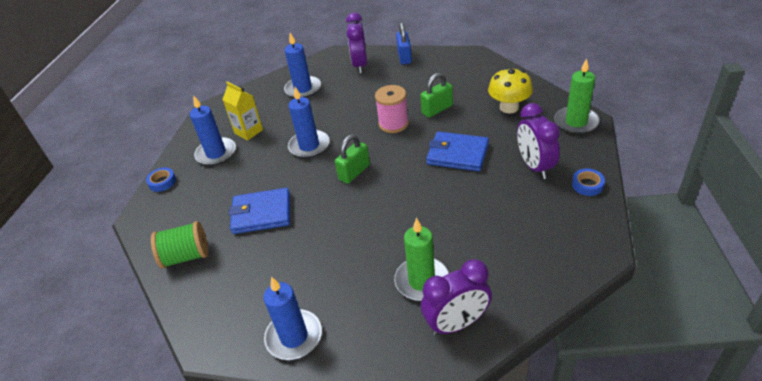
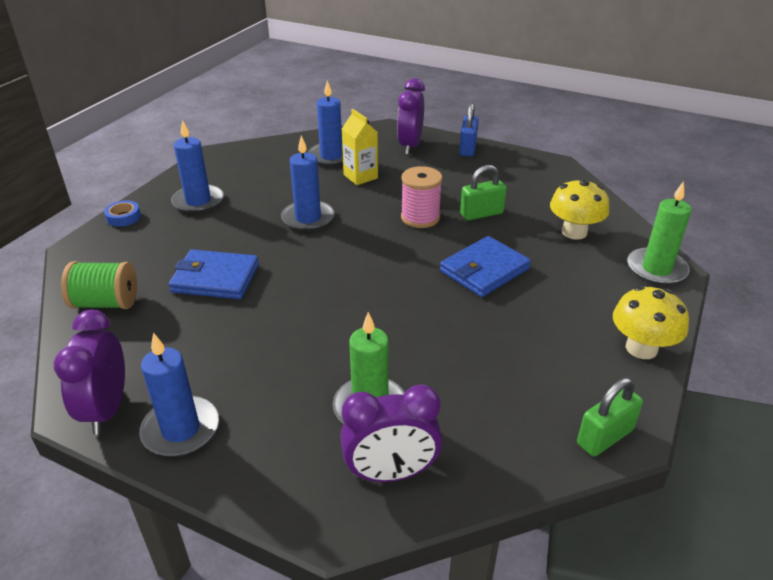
camera: 10 degrees right, 5 degrees down
yellow carton [222,82,263,141] -> yellow carton moved to [342,109,378,185]
green padlock [335,134,370,184] -> green padlock moved to [577,378,643,457]
blue wallet [426,131,489,171] -> blue wallet turned 75 degrees counterclockwise [440,236,531,297]
purple clock [517,103,560,179] -> purple clock moved to [54,310,125,435]
blue tape [572,169,605,196] -> yellow mushroom [613,286,689,359]

